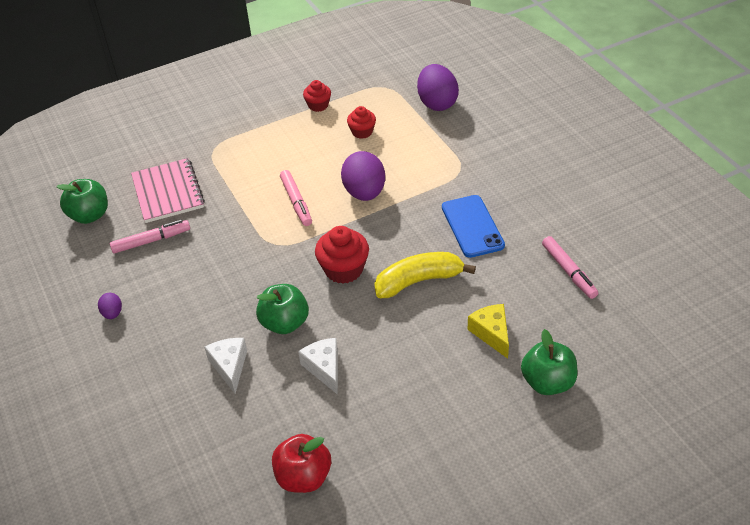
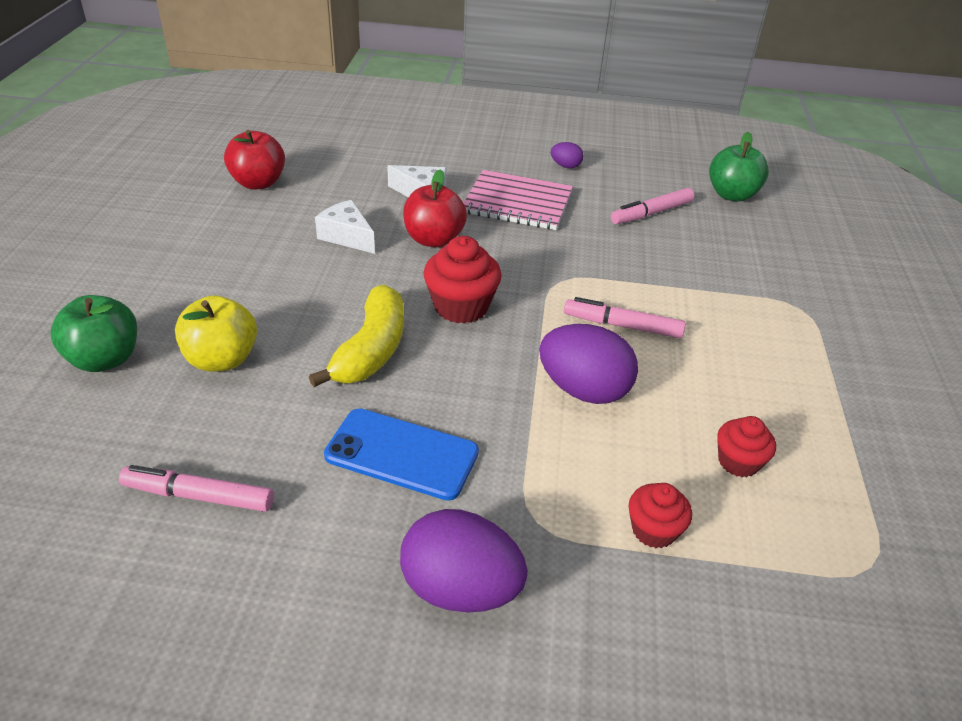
camera: 120 degrees right, 5 degrees down
pink marker [110,220,190,254] -> pink marker turned 45 degrees clockwise [611,188,695,224]
pink notebook [131,158,205,223] -> pink notebook moved to [464,170,573,230]
green apple [256,284,309,334] -> red apple [403,169,467,247]
white cheese [298,338,338,395] -> white cheese turned 150 degrees counterclockwise [315,200,375,254]
red cupcake [303,80,331,112] -> red cupcake moved to [629,483,692,548]
purple egg [417,64,459,111] -> purple egg moved to [400,509,528,613]
yellow cheese [468,304,509,359] -> yellow apple [175,295,257,372]

